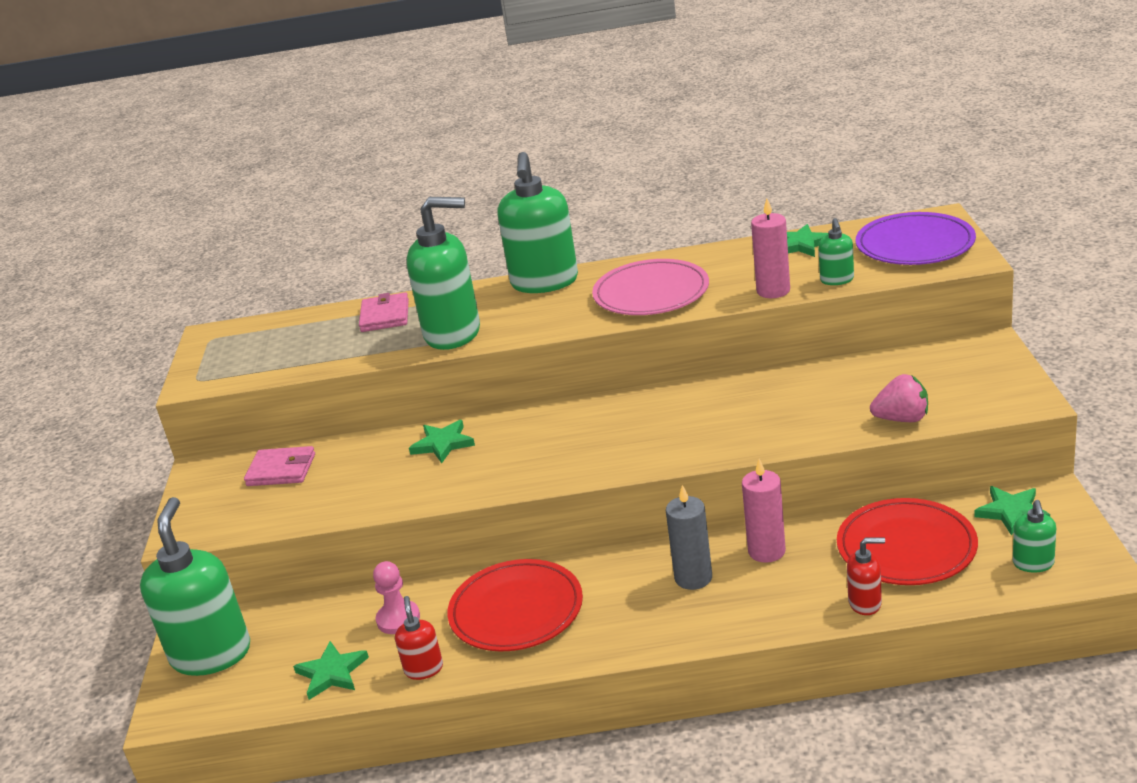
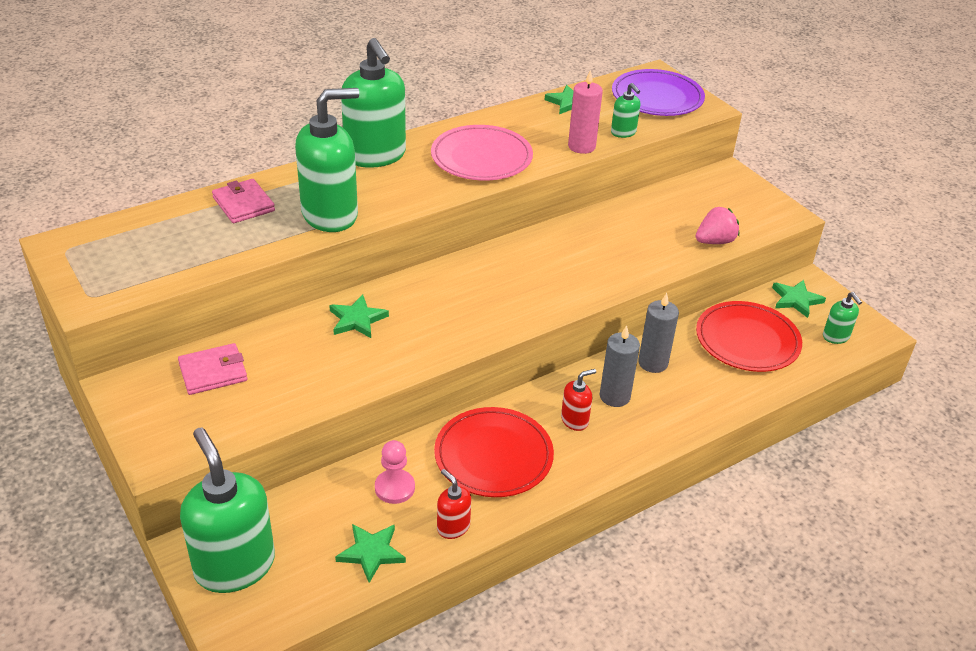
camera: 35 degrees left, 10 degrees up
pink candle [742,459,786,563] -> grey candle [638,293,679,373]
red soap dispenser [847,537,885,615] -> red soap dispenser moved to [561,369,596,431]

